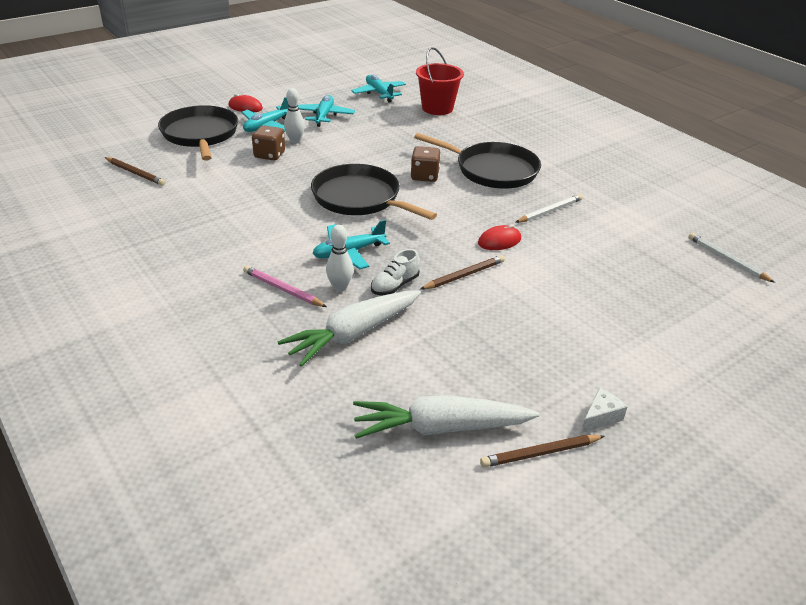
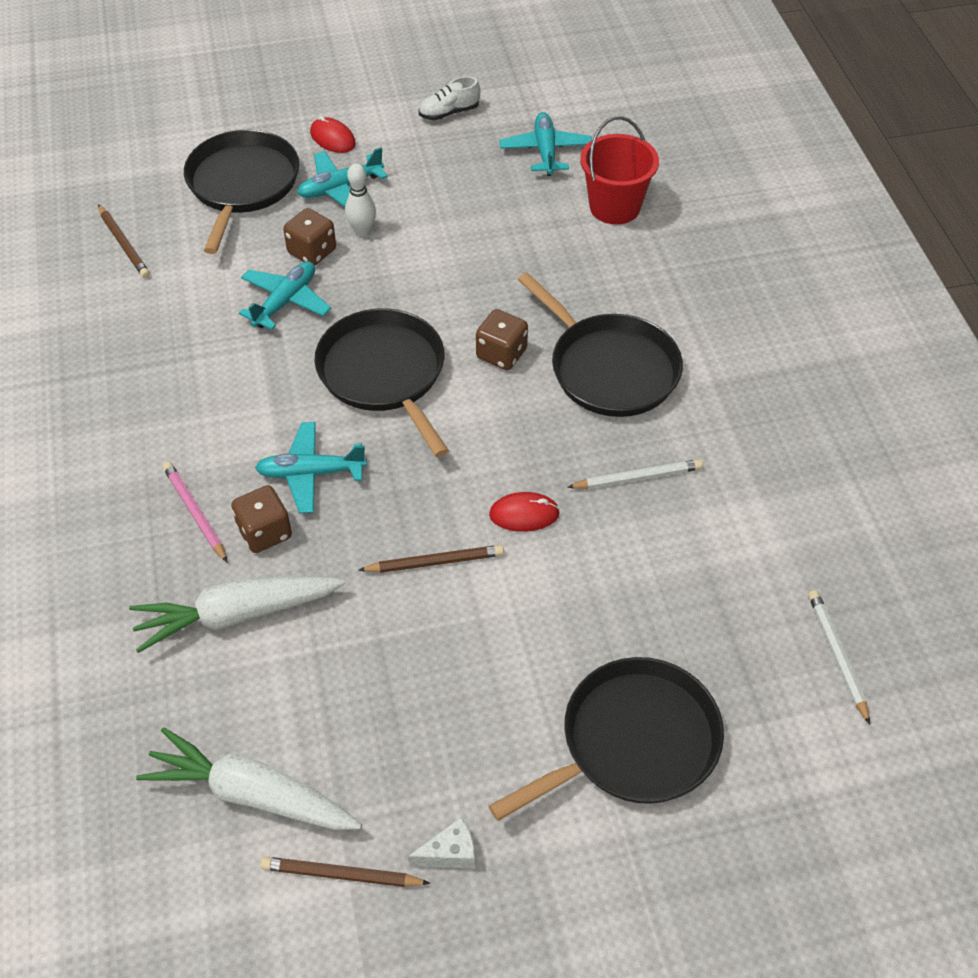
camera: 25 degrees right, 15 degrees up
turquoise plane [298,95,355,127] -> turquoise plane moved to [239,261,331,330]
white bowling pin [326,225,354,292] -> brown dice [231,485,292,553]
white shoe [371,249,420,295] -> white shoe moved to [419,76,480,120]
none -> black pan [489,657,724,821]

